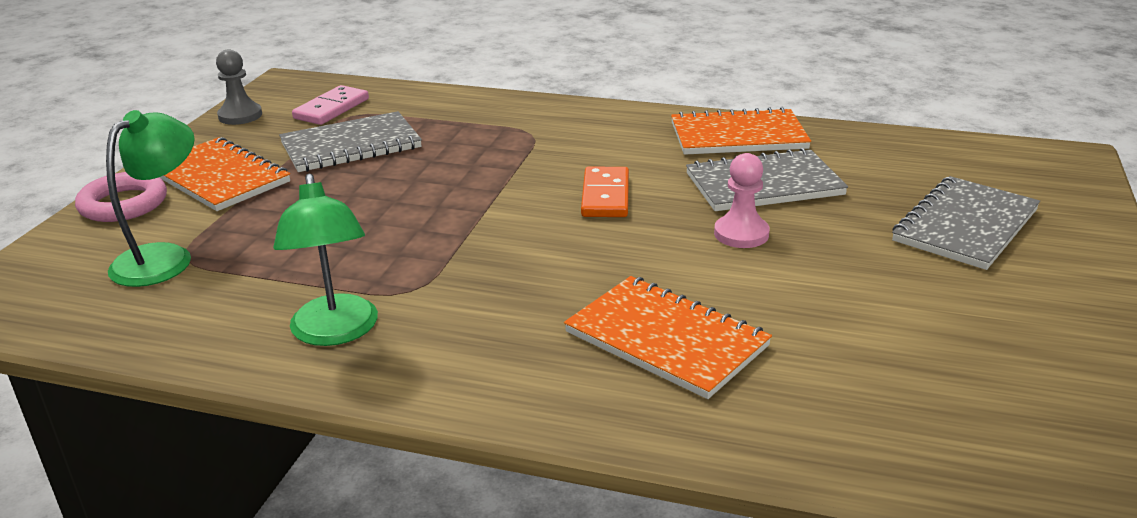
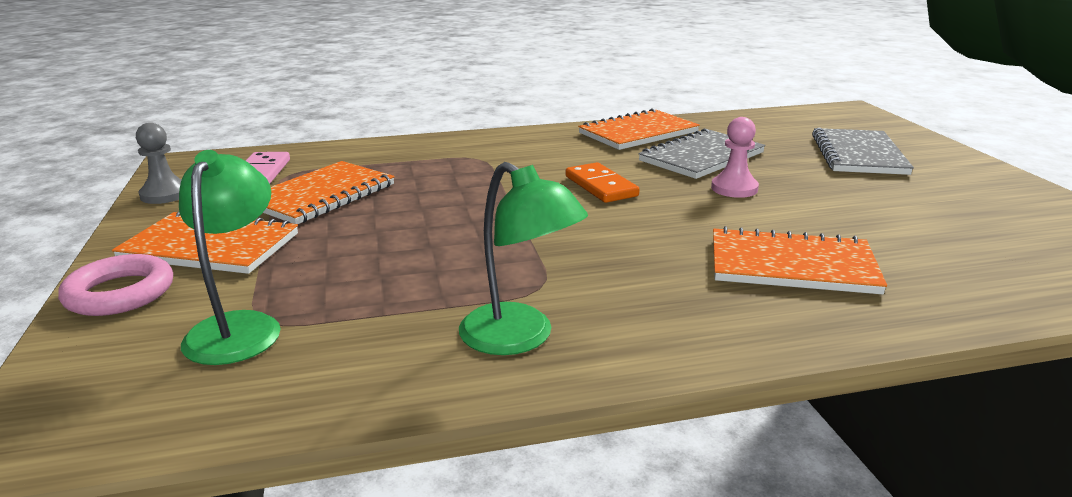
camera: 30 degrees left, 5 degrees down
grey notebook [279,111,422,172] -> orange notebook [263,161,395,224]

